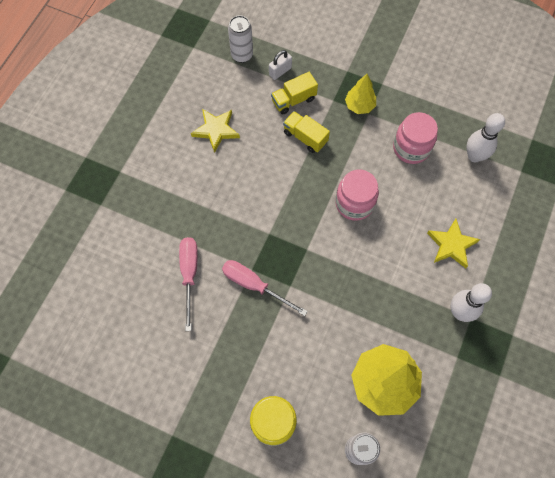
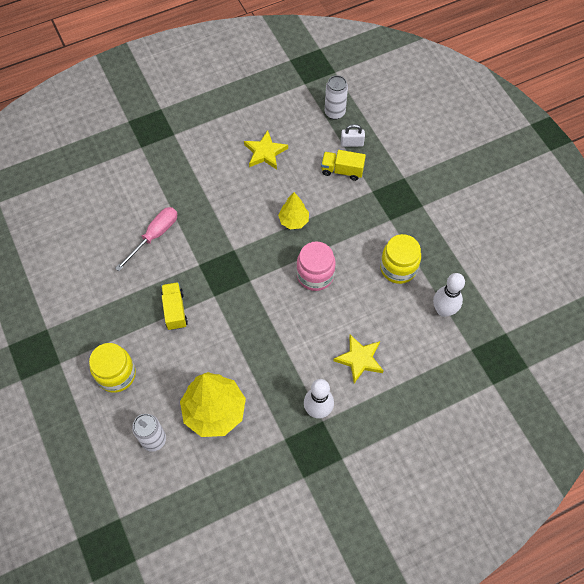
camera: 40 degrees right, 5 degrees down
pink screwdriver [222,260,308,316] -> none
yellow truck [283,111,330,153] -> yellow truck moved to [161,282,188,330]
yellow tree [345,74,376,114] -> yellow tree moved to [278,192,309,229]
pink jar [393,112,438,164] -> yellow jar [380,234,421,284]

